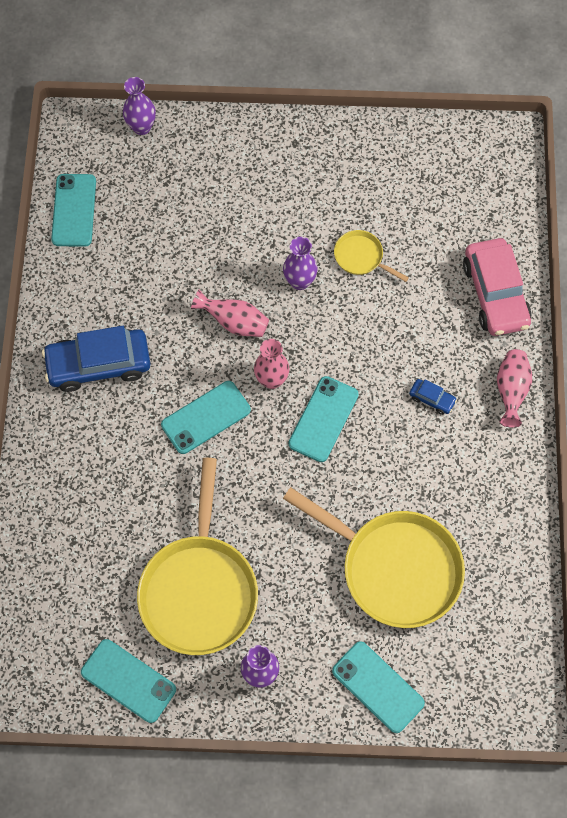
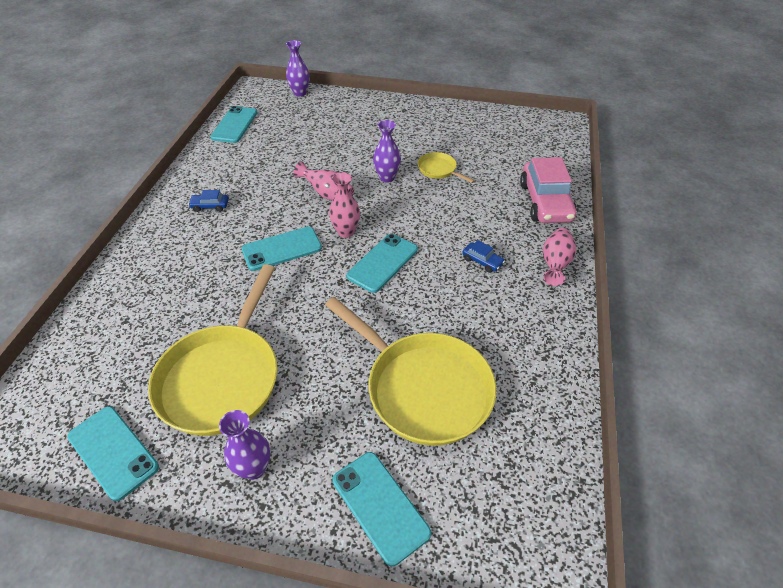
camera: 10 degrees right, 20 degrees down
blue car [42,326,150,392] -> blue car [188,190,229,212], size x0.44

